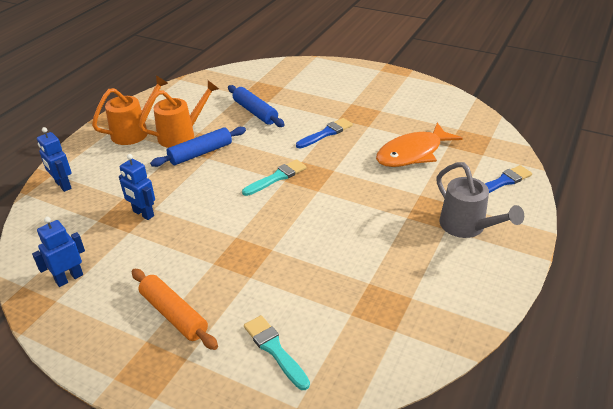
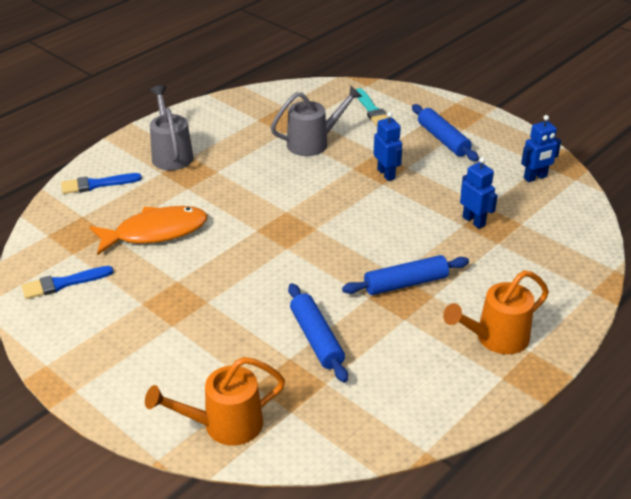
camera: 165 degrees left, 0 degrees up
blue robot [37,127,72,192] -> blue robot moved to [374,112,402,181]
orange rolling pin [132,269,218,350] -> blue rolling pin [412,104,479,161]
orange watering can [139,80,219,148] -> orange watering can moved to [145,357,285,446]
turquoise brush [242,159,306,196] -> none
blue brush [296,118,353,148] -> blue brush moved to [22,266,114,299]
none -> grey watering can [271,86,362,156]

